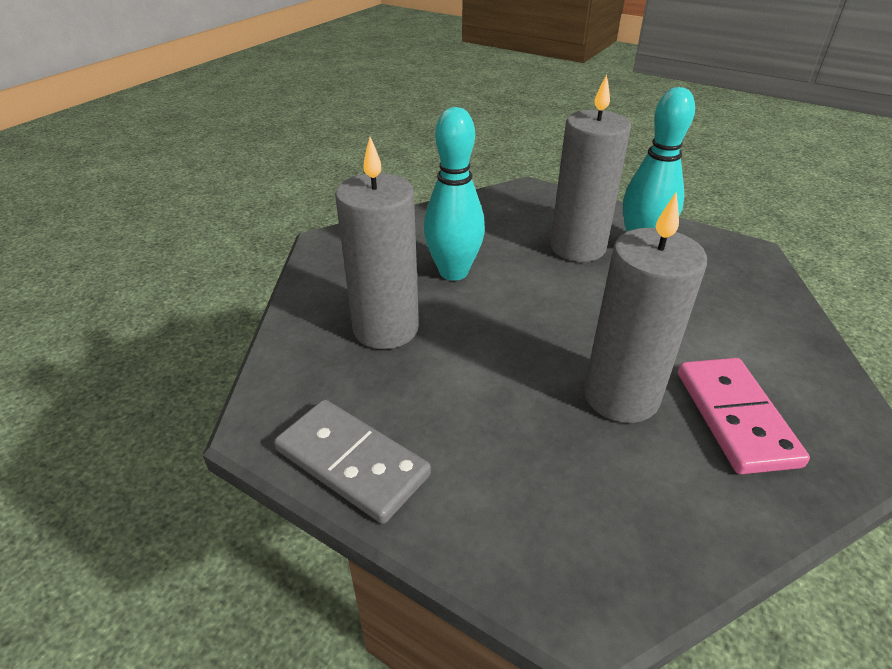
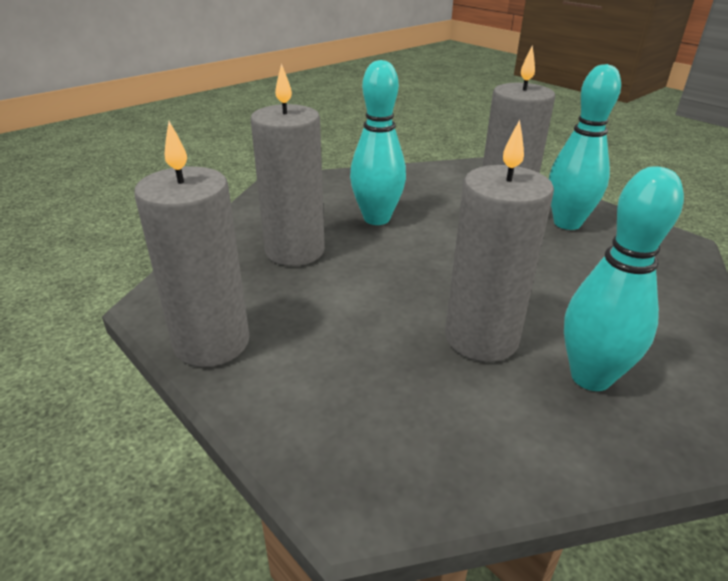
camera: 15 degrees right, 5 degrees down
grey domino [274,399,431,524] -> grey candle [134,121,250,367]
pink domino [678,358,810,475] -> turquoise bowling pin [564,166,684,391]

